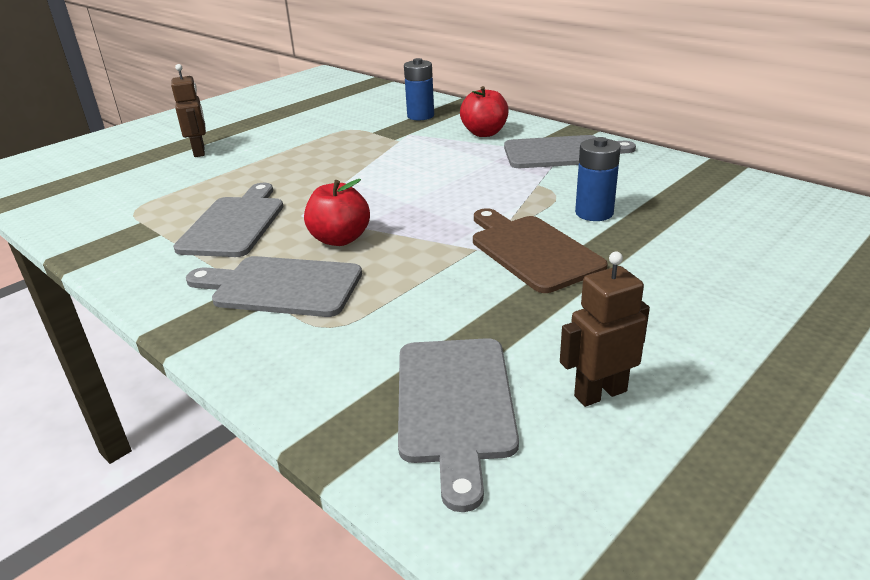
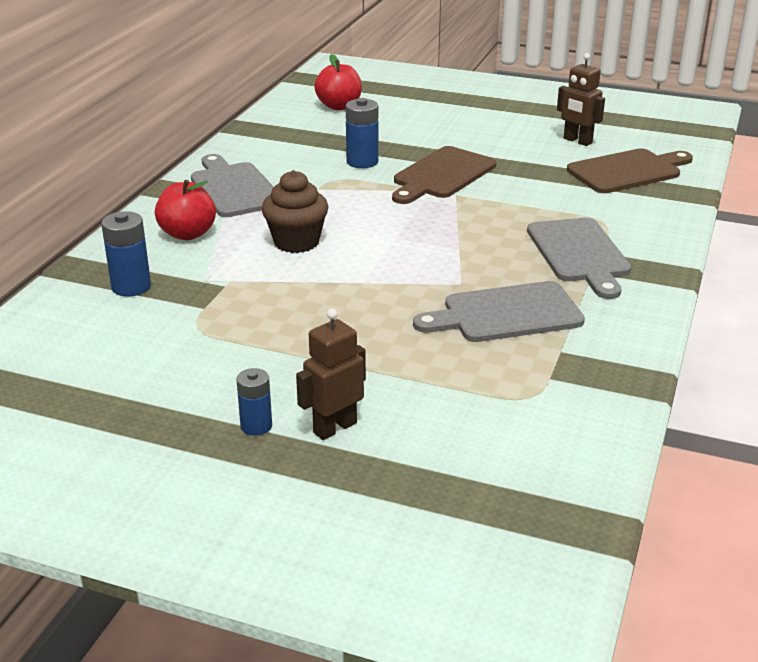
camera: 115 degrees left, 0 degrees up
red apple [304,179,370,246] -> red apple moved to [314,54,362,110]
grey cutting board [398,338,519,512] -> brown cutting board [567,148,693,193]
none -> blue battery [236,368,272,436]
none -> brown cupcake [262,170,328,253]

